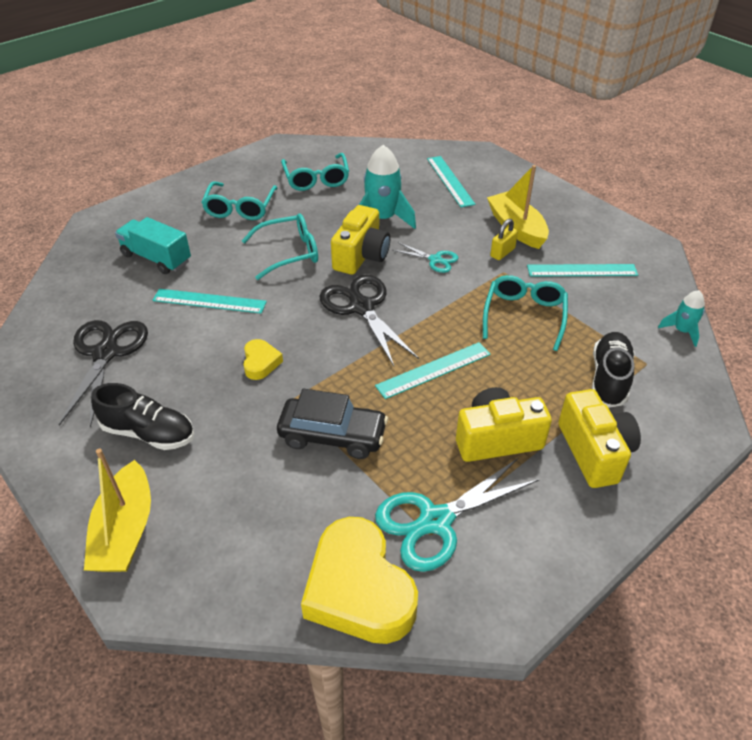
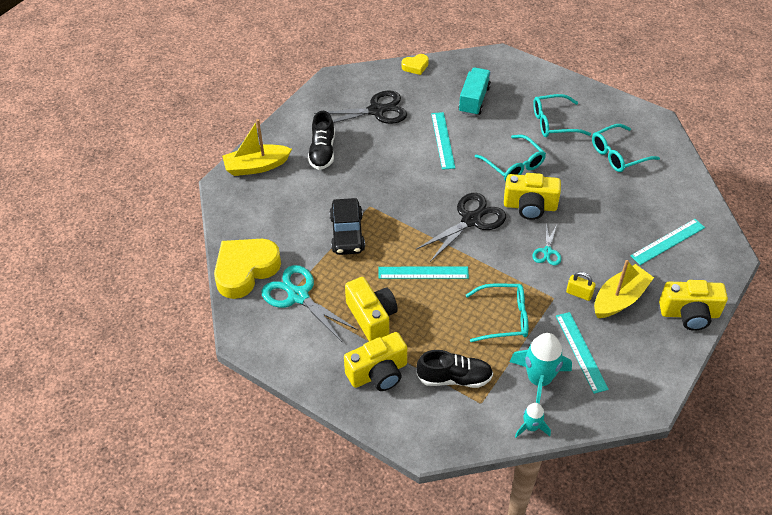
camera: 75 degrees right, 5 degrees up
yellow heart [243,339,283,380] -> yellow heart moved to [401,54,429,75]
turquoise rocket [359,145,416,229] -> turquoise rocket moved to [510,333,572,403]
turquoise ruler [375,342,491,399] -> turquoise ruler turned 45 degrees counterclockwise [378,267,469,279]
none -> yellow camera [659,280,728,331]

